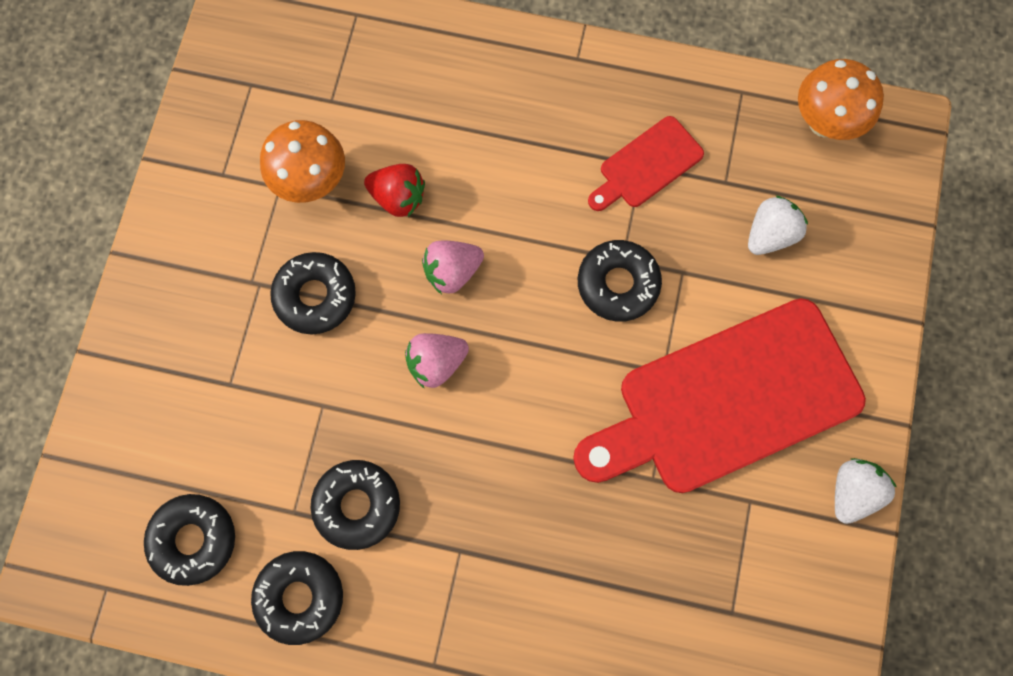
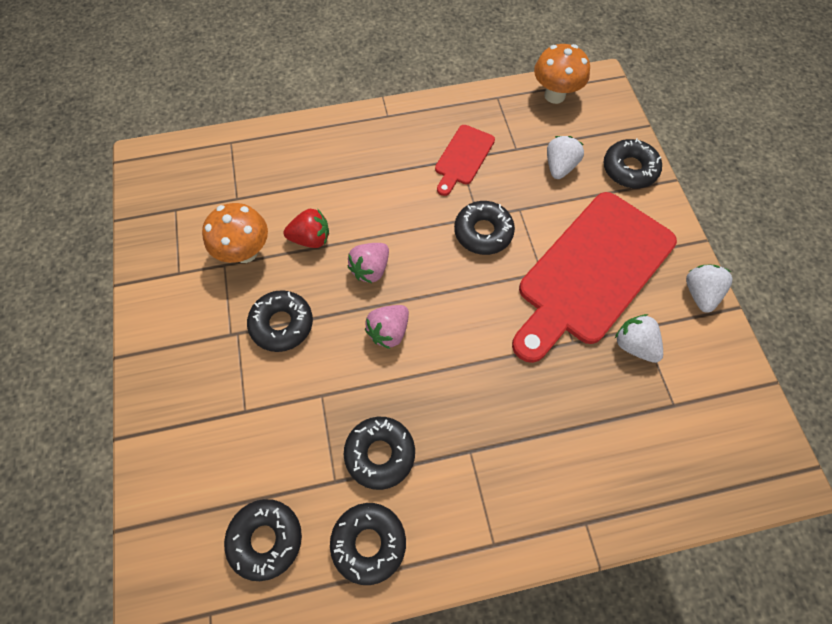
camera: 25 degrees left, 10 degrees down
none -> black donut [603,138,662,188]
none -> white strawberry [615,314,663,363]

